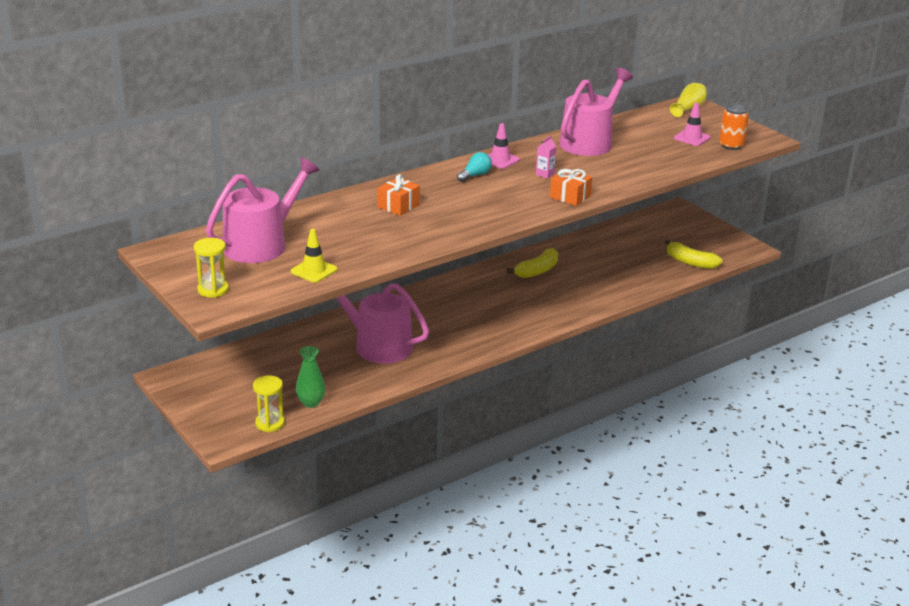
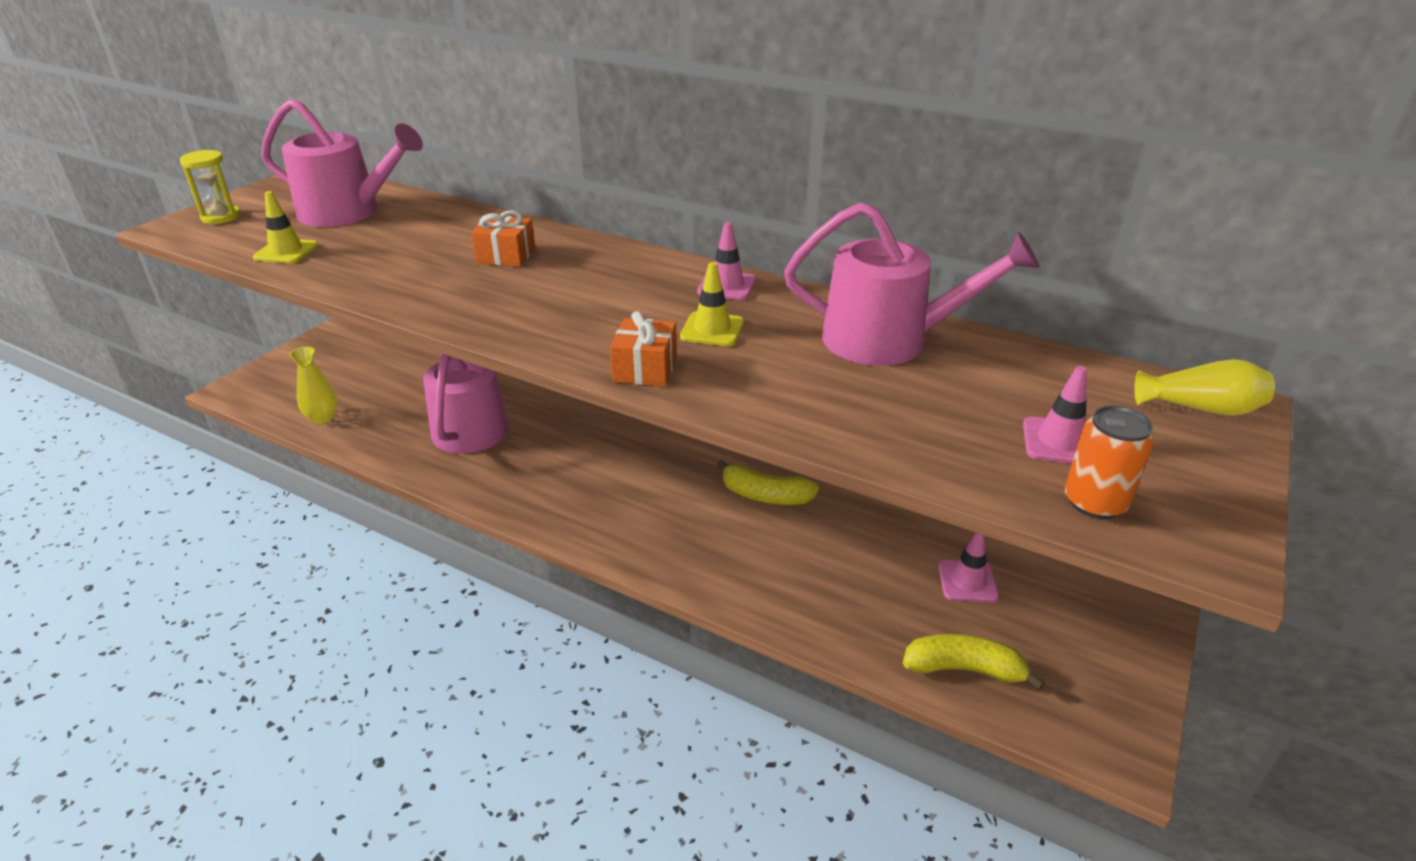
camera: 65 degrees right, 5 degrees up
yellow hourglass [253,375,285,432] -> none
green vase [296,346,325,408] -> yellow vase [290,347,338,424]
turquoise light bulb [457,152,492,182] -> none
pink carton [536,136,557,179] -> yellow traffic cone [680,262,744,346]
yellow banana [665,240,723,269] -> yellow banana turned 90 degrees clockwise [903,634,1045,690]
none -> pink traffic cone [938,533,999,603]

